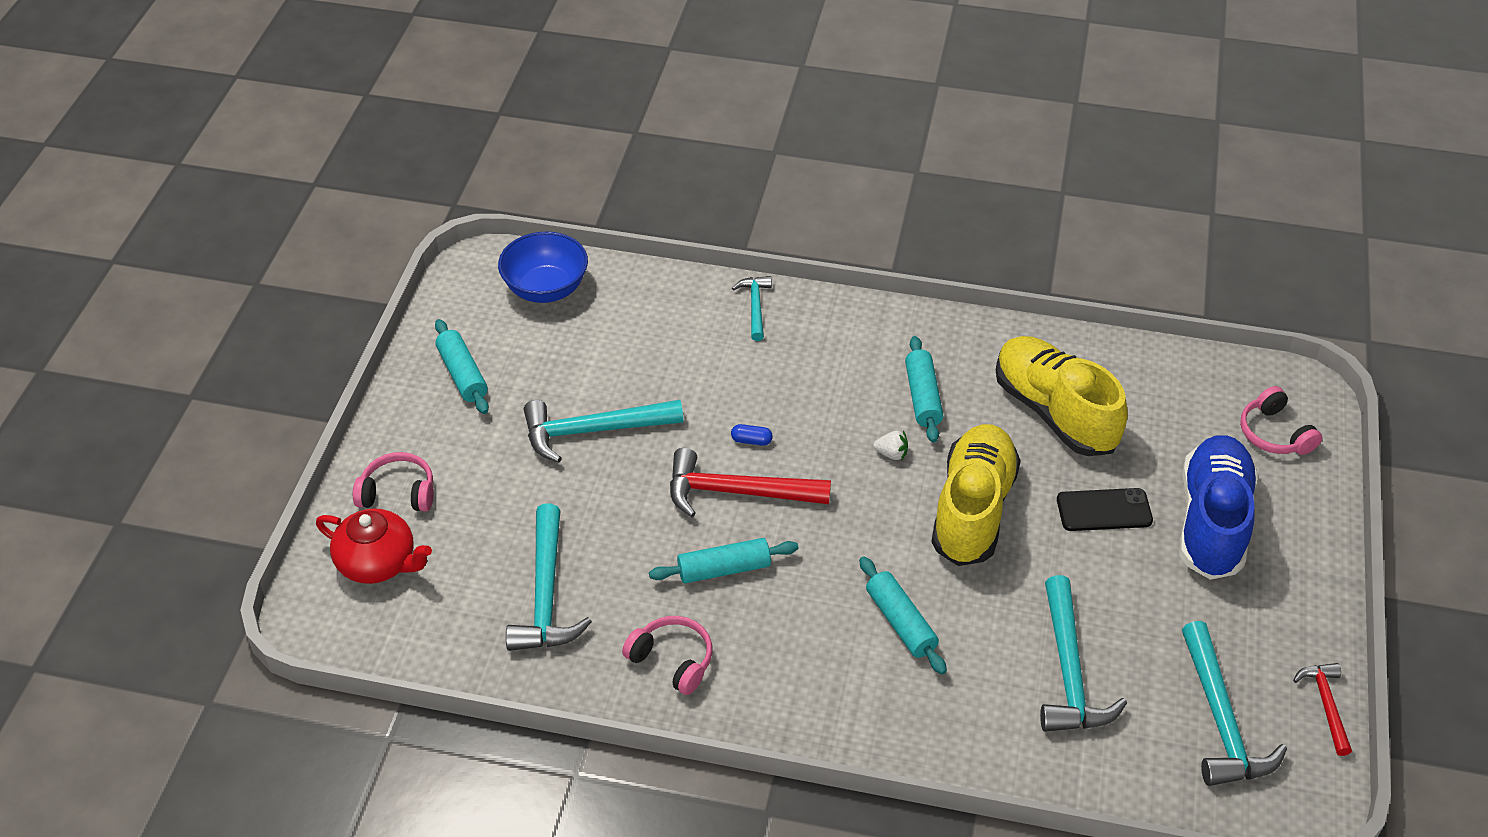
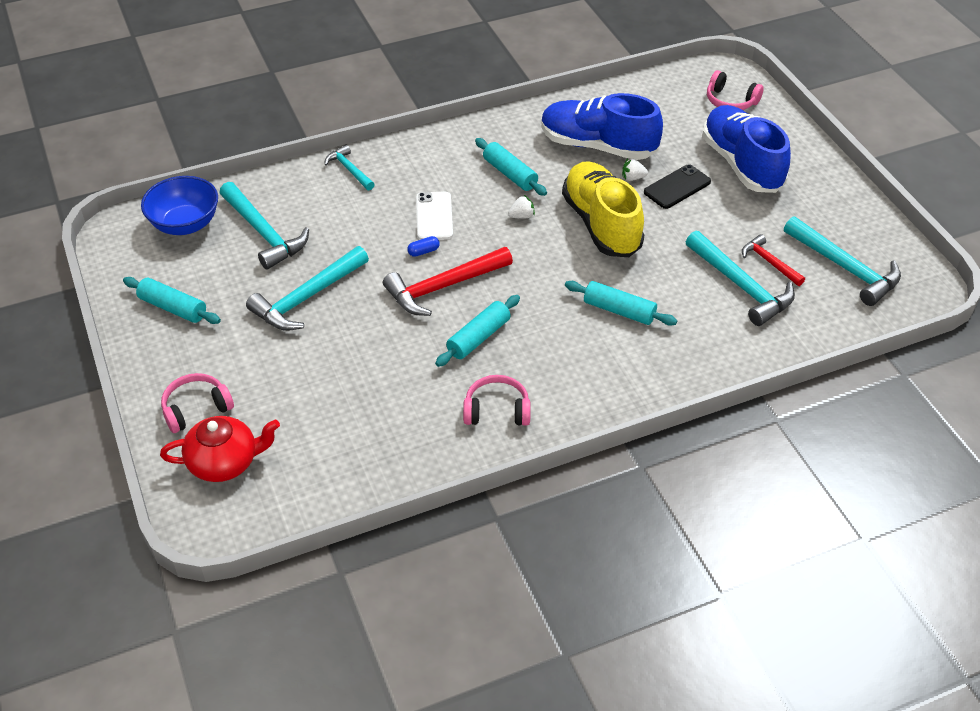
camera: 35 degrees left, 0 degrees up
turquoise hammer [506,503,592,651] -> turquoise hammer moved to [220,182,309,270]
yellow shoe [996,336,1128,456] -> blue shoe [541,93,663,160]
red hammer [1293,663,1352,756] -> red hammer moved to [742,234,805,286]
none -> white phone [416,192,453,240]
none -> white strawberry [622,159,648,181]

